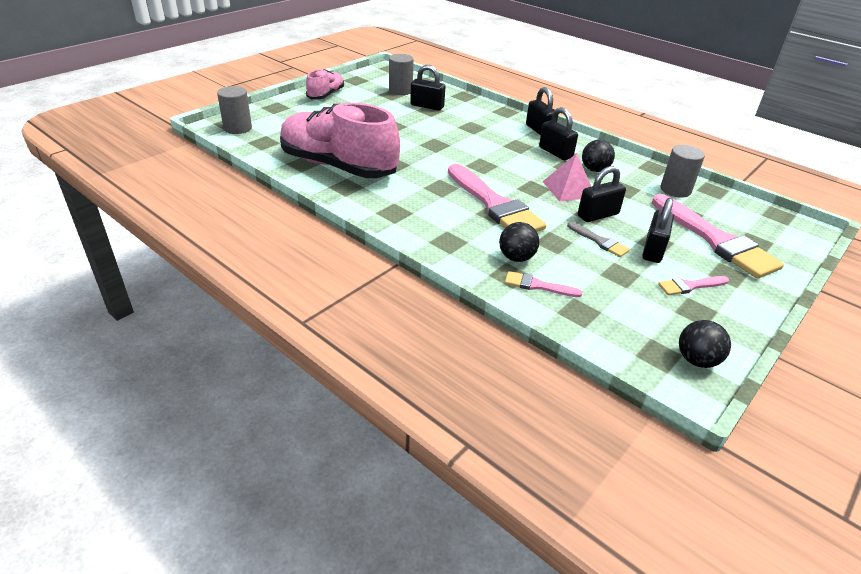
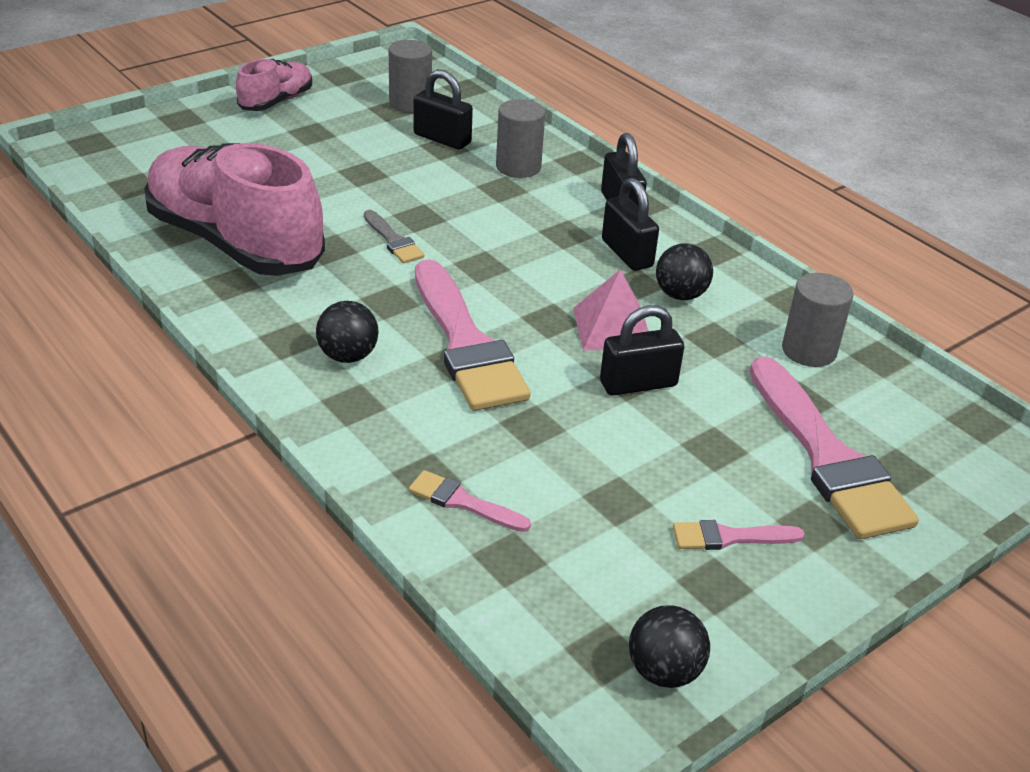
camera: 10 degrees right, 0 degrees up
grey cylinder [217,86,252,134] -> grey cylinder moved to [496,99,545,178]
black ball [499,222,539,262] -> black ball moved to [316,301,379,363]
grey brush [567,222,630,257] -> grey brush moved to [364,210,424,263]
black padlock [642,198,674,263] -> none

